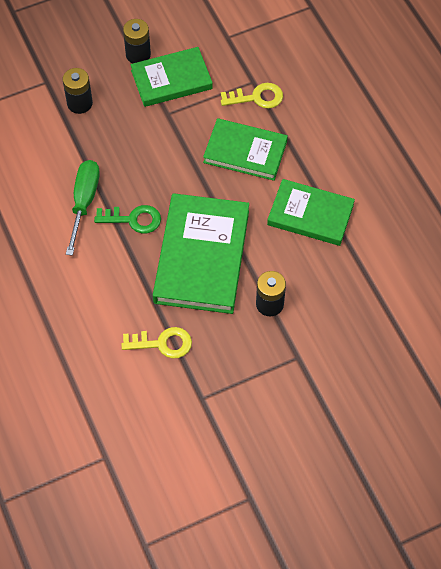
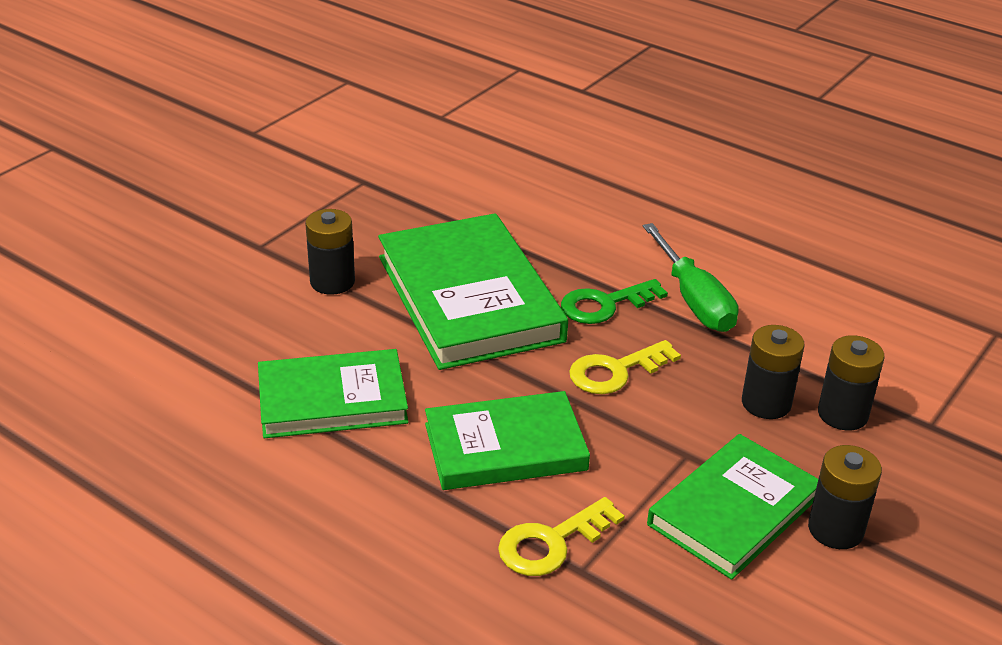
camera: 150 degrees right, 25 degrees down
yellow key [121,327,192,358] -> yellow key moved to [569,340,681,394]
none -> black battery [742,325,805,419]

